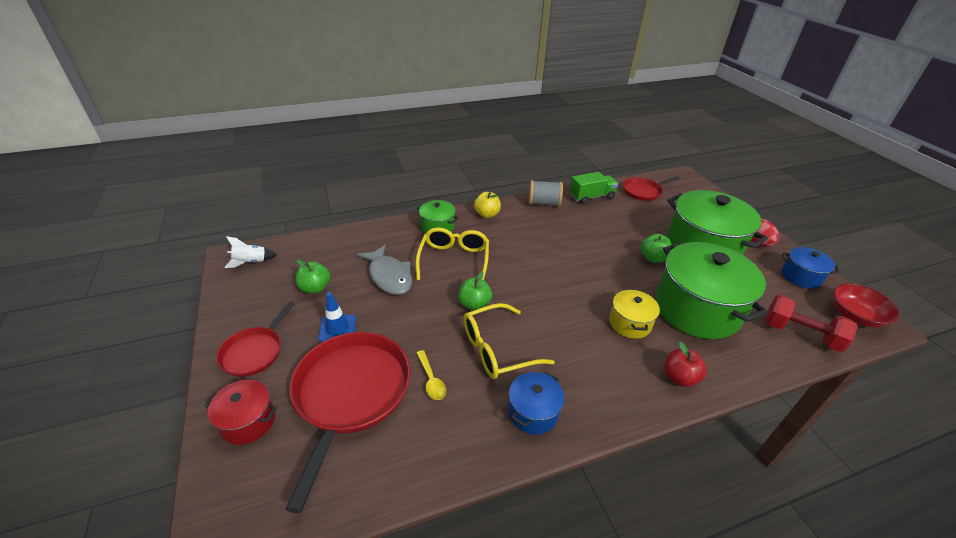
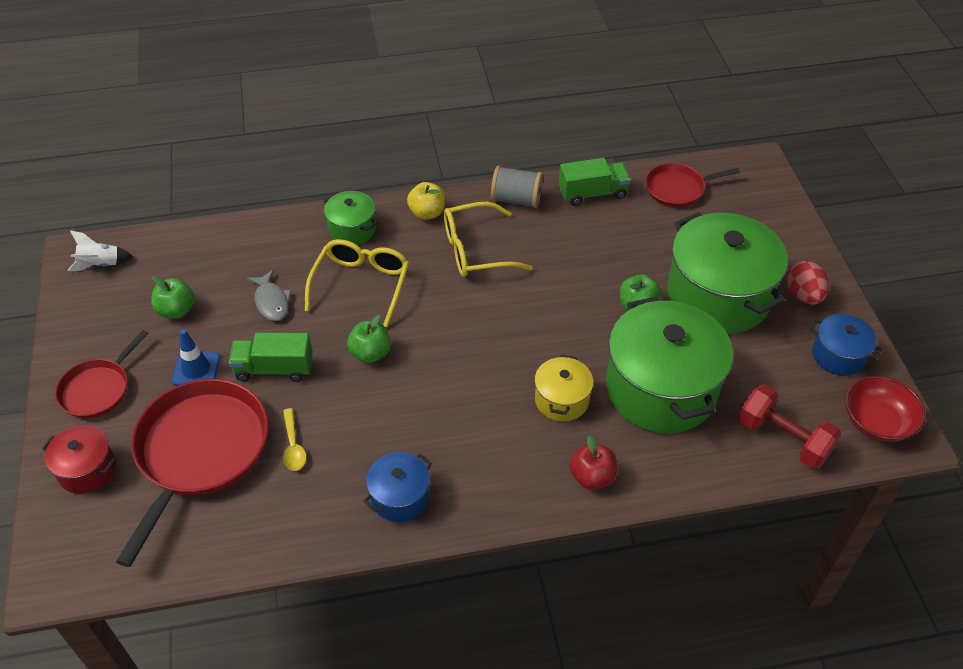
camera: 10 degrees right, 10 degrees up
grey fish [357,244,412,295] -> grey fish [247,270,292,321], size x0.66
yellow glasses [463,303,555,379] -> yellow glasses moved to [444,202,533,277]
none -> green truck [229,333,313,382]

